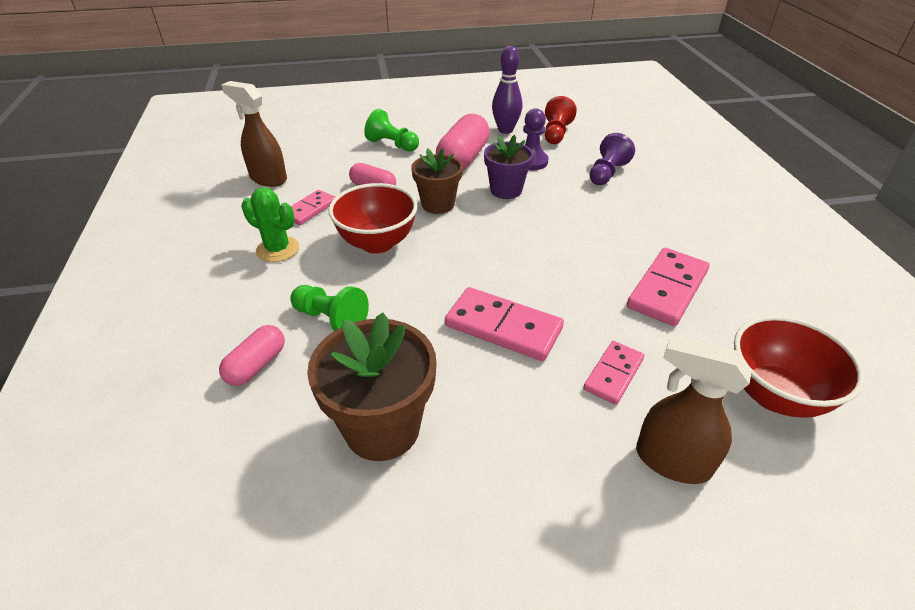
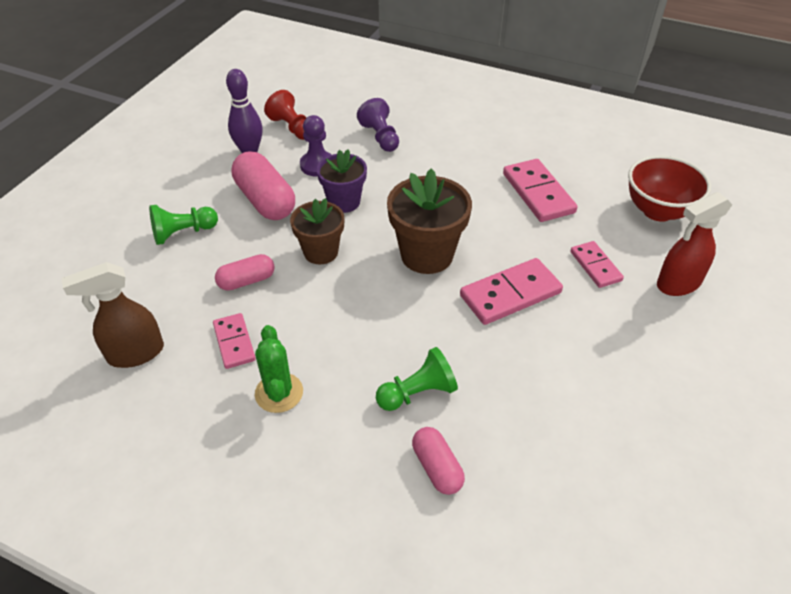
camera: 55 degrees left, 5 degrees up
green cactus [241,187,299,262] -> green cactus turned 75 degrees counterclockwise [255,325,303,413]
brown flower pot [307,312,437,461] -> brown flower pot moved to [387,168,472,274]
red bowl [329,183,417,253] -> none
brown spray bottle [636,335,752,484] -> red spray bottle [657,192,732,296]

